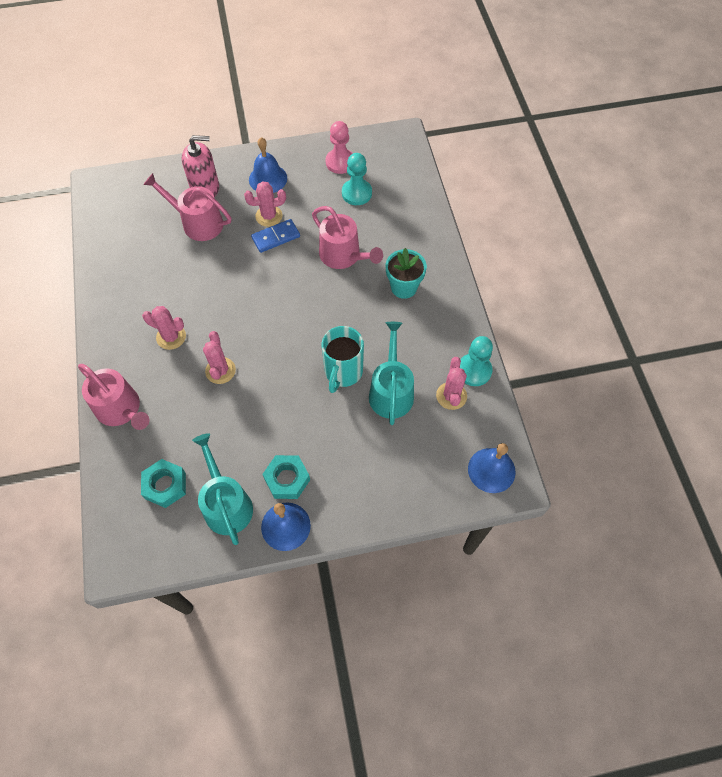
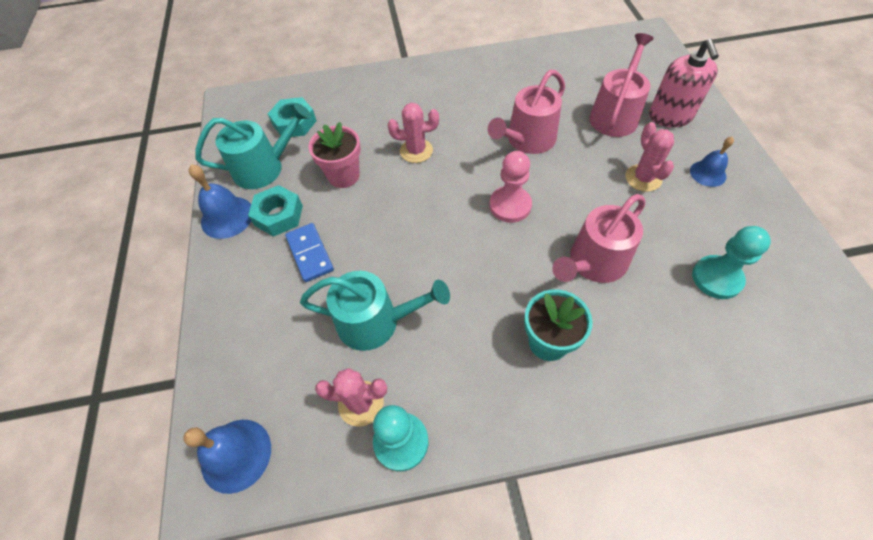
camera: 95 degrees right, 5 degrees down
pink watering can [78,364,149,430] -> pink watering can moved to [488,70,565,154]
pink cactus [142,306,186,350] -> none
blue bell [249,137,287,193] -> blue bell [690,137,734,187], size x0.66
blue domino [251,219,300,253] -> blue domino moved to [285,223,334,282]
turquoise mug [322,326,364,393] -> none
pink pawn [325,121,353,174] -> pink pawn moved to [489,151,532,223]
none -> pink flower pot [308,122,361,188]

